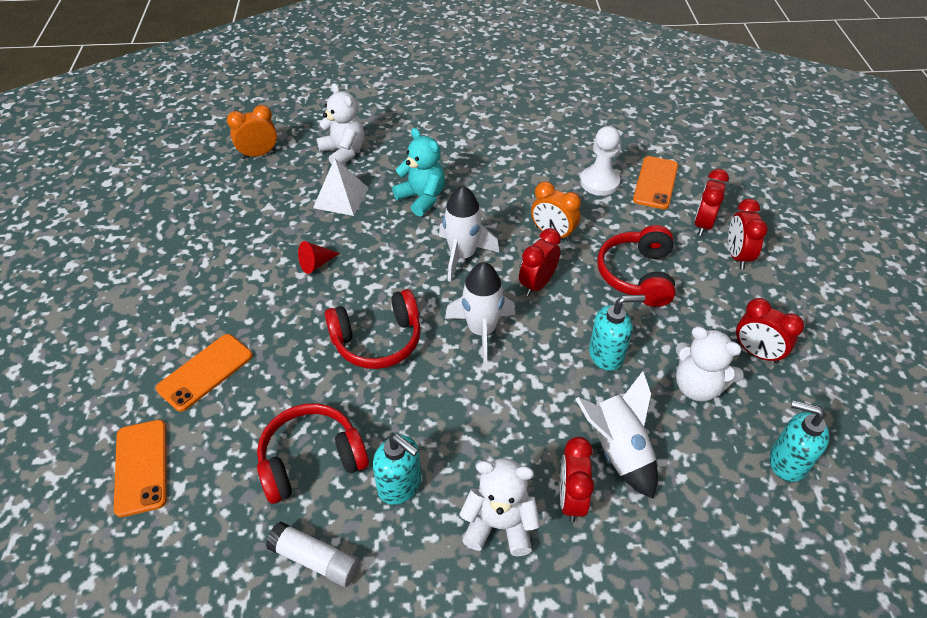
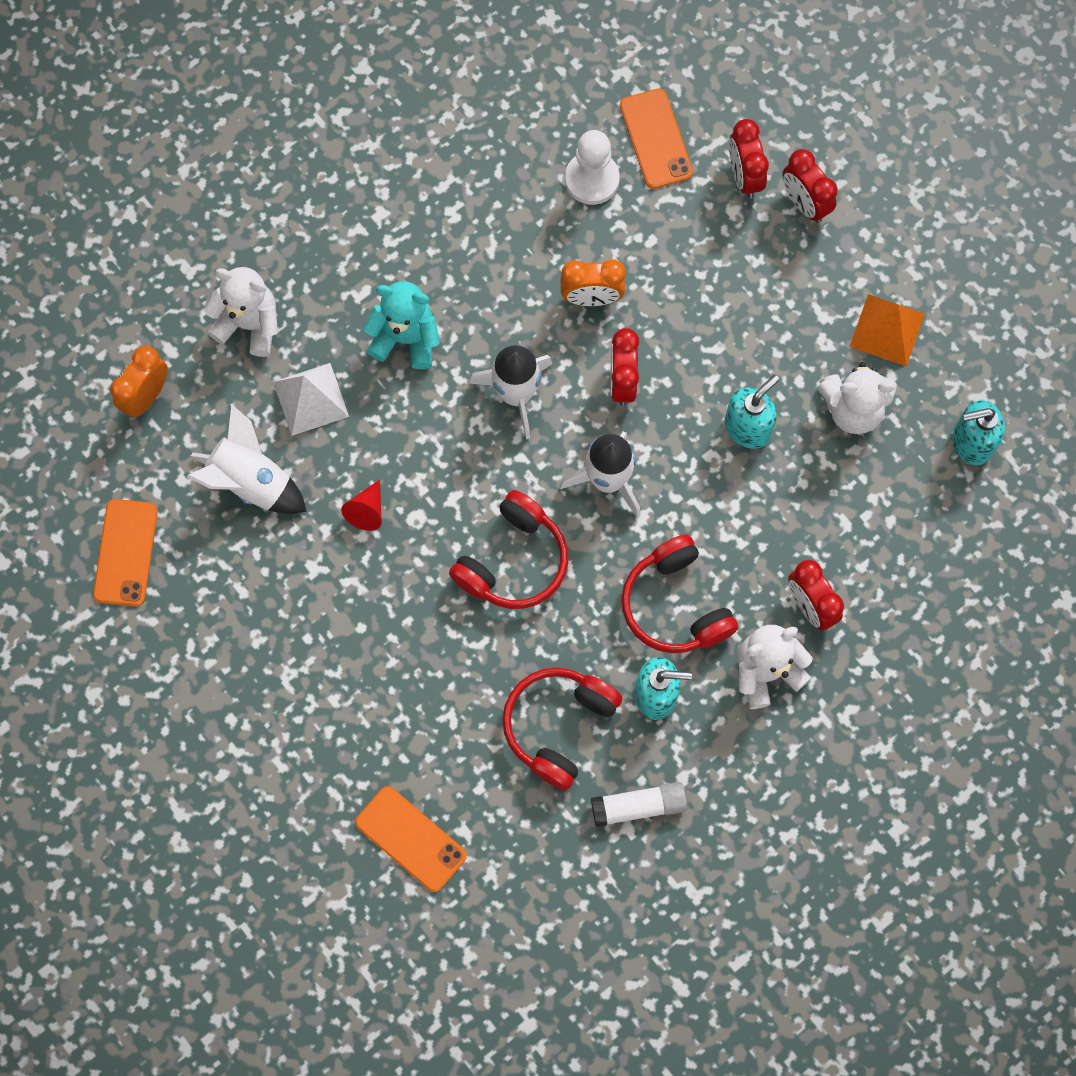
camera: 35 degrees left, 25 degrees up
orange phone [156,334,253,412] -> orange phone moved to [93,499,158,606]
white rocket [576,371,658,499] -> white rocket moved to [187,404,307,514]
red headphones [597,225,675,307] -> red headphones moved to [621,534,738,653]
red clock [736,298,804,364] -> orange pyramid [849,294,925,367]

